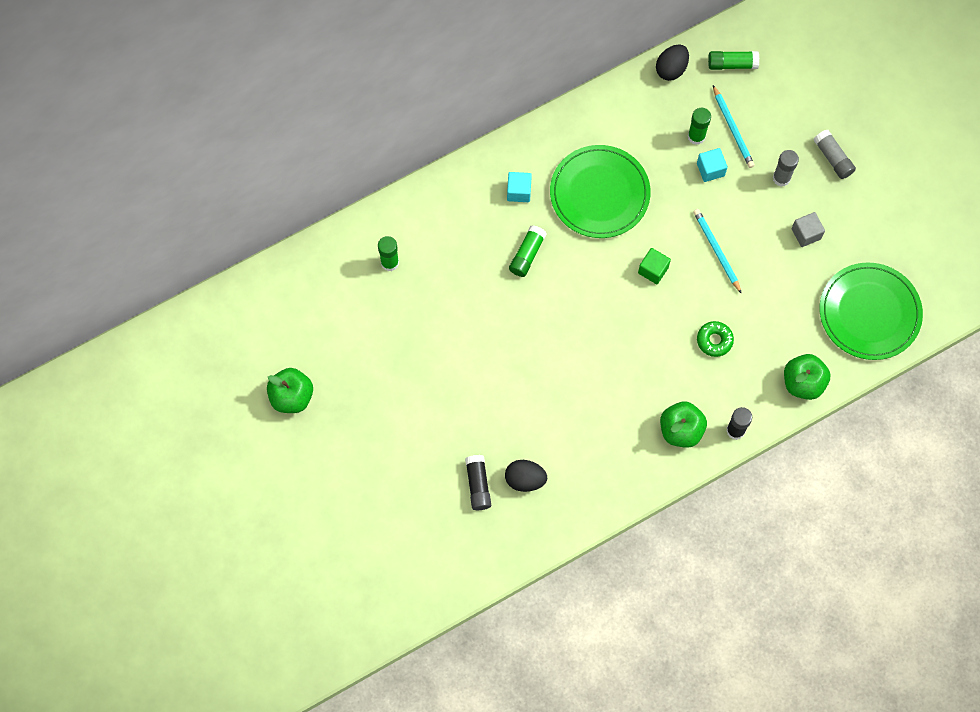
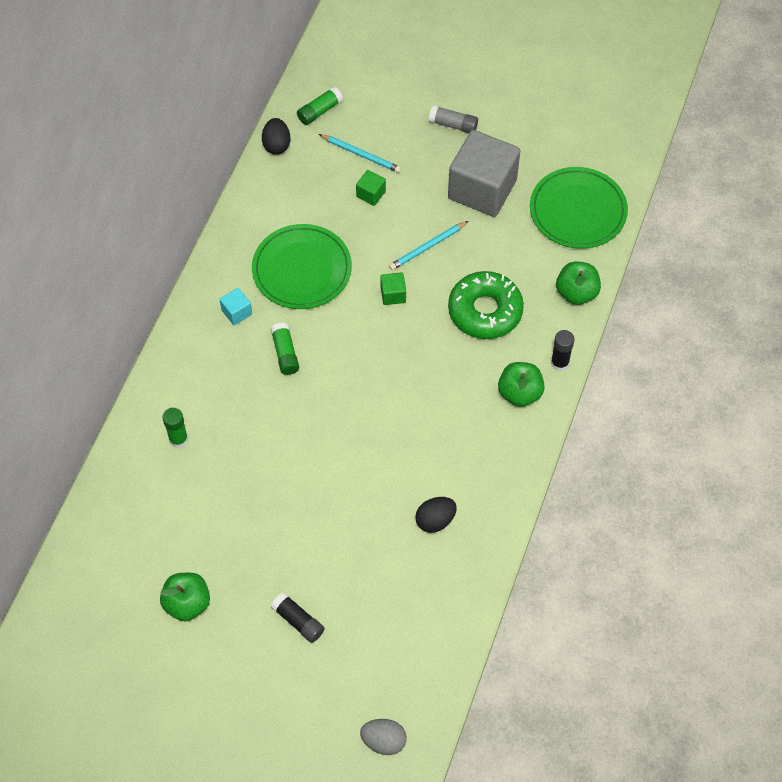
camera: 40 degrees left, 10 degrees down
black glue stick [465,455,491,510] -> black glue stick moved to [271,592,325,643]
green glue stick [688,108,711,145] -> none
turquoise pencil [693,209,742,294] -> turquoise pencil turned 60 degrees counterclockwise [389,221,468,270]
turquoise cube [697,148,728,182] -> green cube [356,170,386,206]
green donut [697,321,734,357] -> green donut [448,271,524,339], size x2.08
grey glue stick [773,150,799,187] -> none
grey cube [792,212,825,247] -> grey cube [448,130,521,217], size x2.43
none -> grey egg [360,719,407,755]

